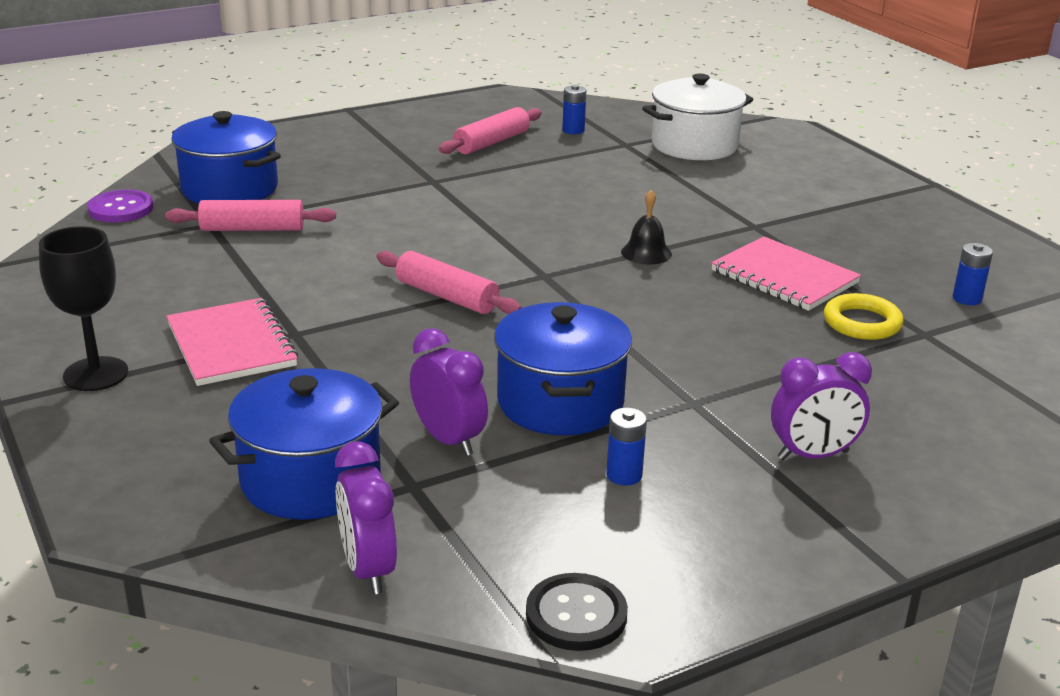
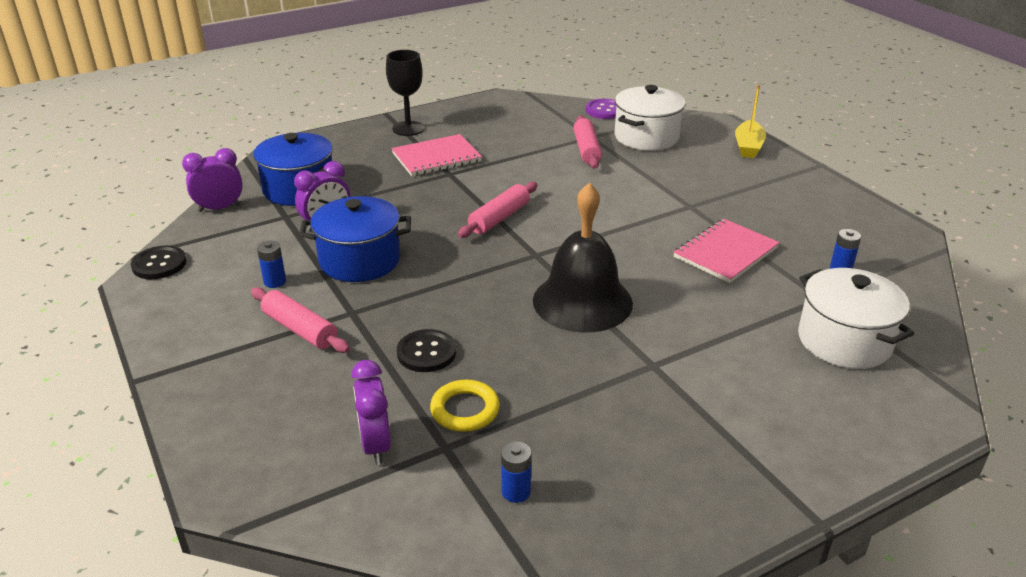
camera: 90 degrees right, 5 degrees up
blue pot [172,111,281,204] -> white pot [615,85,685,151]
pink rolling pin [439,107,542,154] -> pink rolling pin moved to [251,287,350,353]
black bell [621,190,672,265] -> black bell [533,182,633,333], size x2.36
pink notebook [711,237,861,311] -> pink notebook moved to [673,219,780,283]
purple clock [771,352,872,460] -> purple clock moved to [351,360,391,465]
none -> black button [397,329,456,372]
none -> yellow boat [735,85,766,158]

